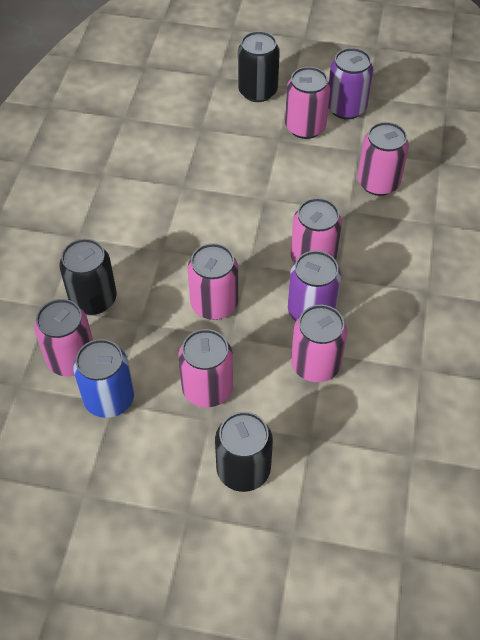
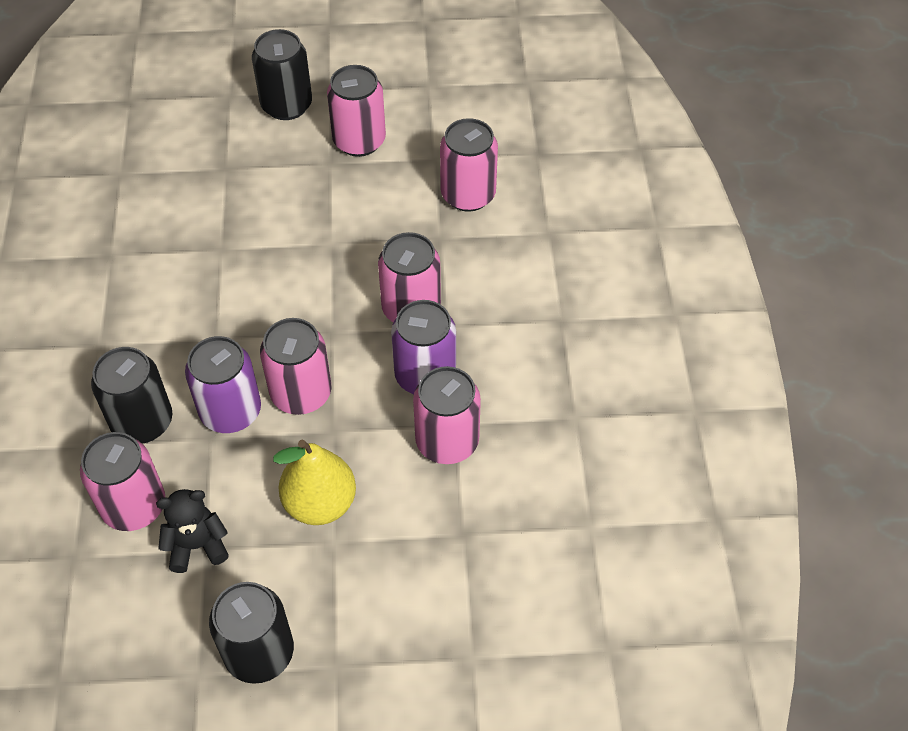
camera: 15 degrees left, 0 degrees up
blue can [73,339,134,418] -> black teddy bear [156,489,229,573]
pink can [178,329,233,407] -> yellow pear [273,440,356,525]
black can [215,412,273,492] -> black can moved to [209,582,294,684]
purple can [328,48,373,120] -> purple can moved to [185,336,261,433]

